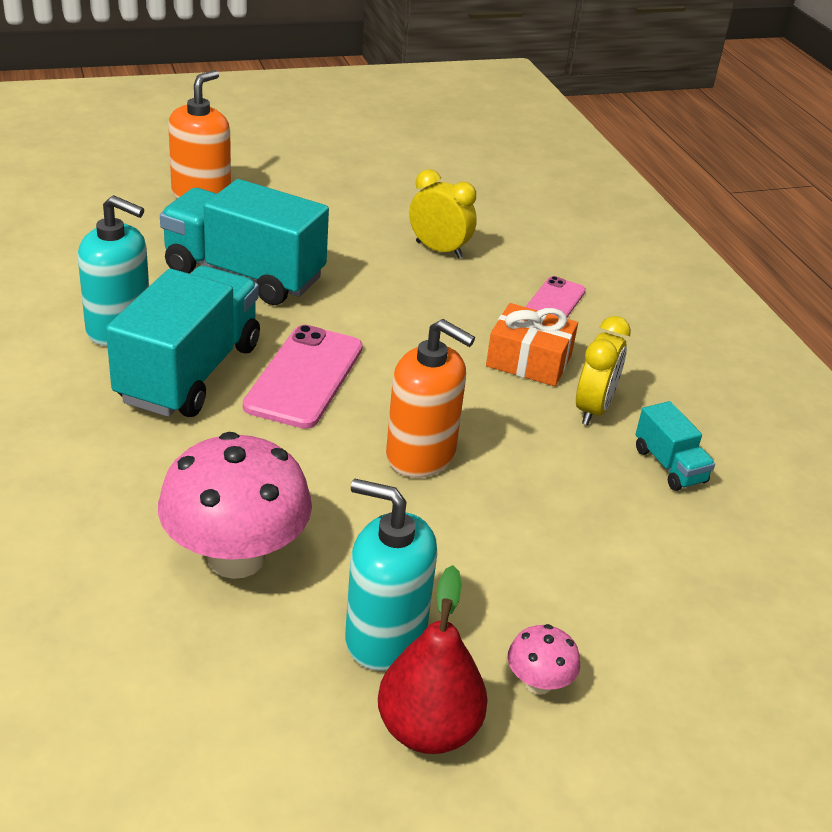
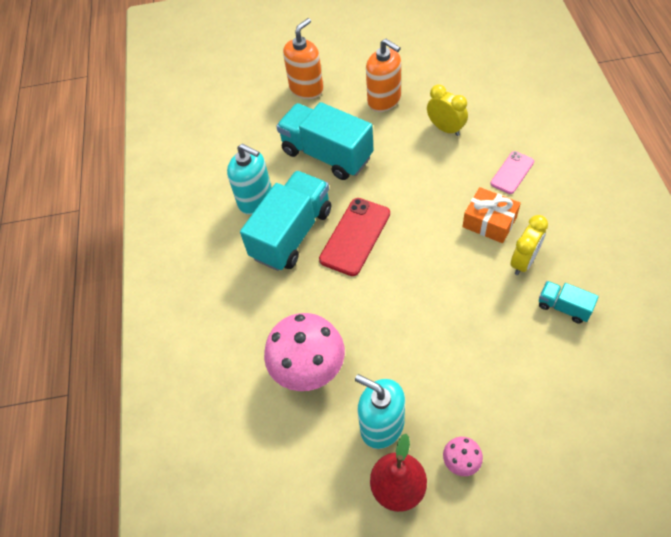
camera: 20 degrees right, 20 degrees up
pink phone [243,325,363,429] -> red phone [319,198,390,276]
orange soap dispenser [386,319,475,478] -> orange soap dispenser moved to [366,39,401,112]
turquoise truck [636,401,715,491] -> turquoise truck turned 135 degrees clockwise [539,281,599,324]

